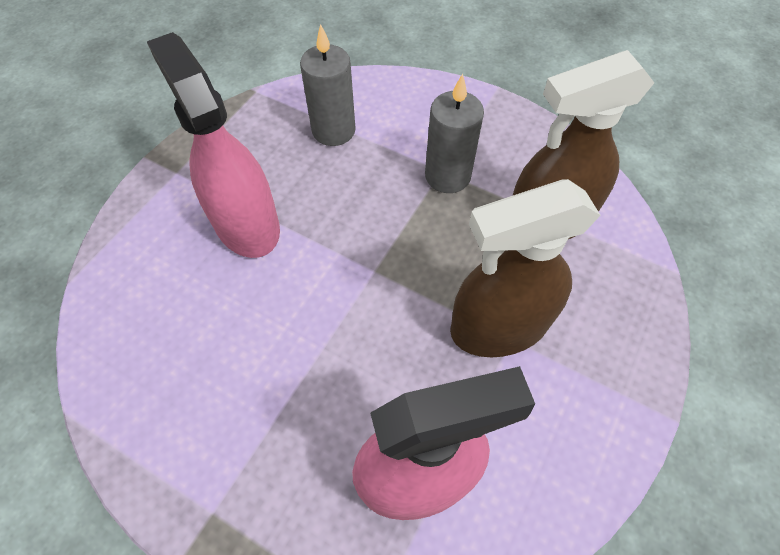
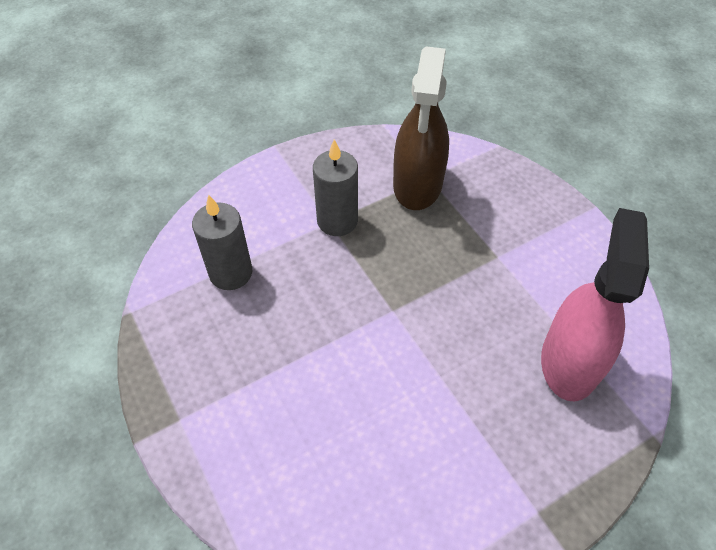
camera: 60 degrees left, 5 degrees down
pink spray bottle [147,32,280,258] -> none
brown spray bottle [450,179,601,357] -> none

